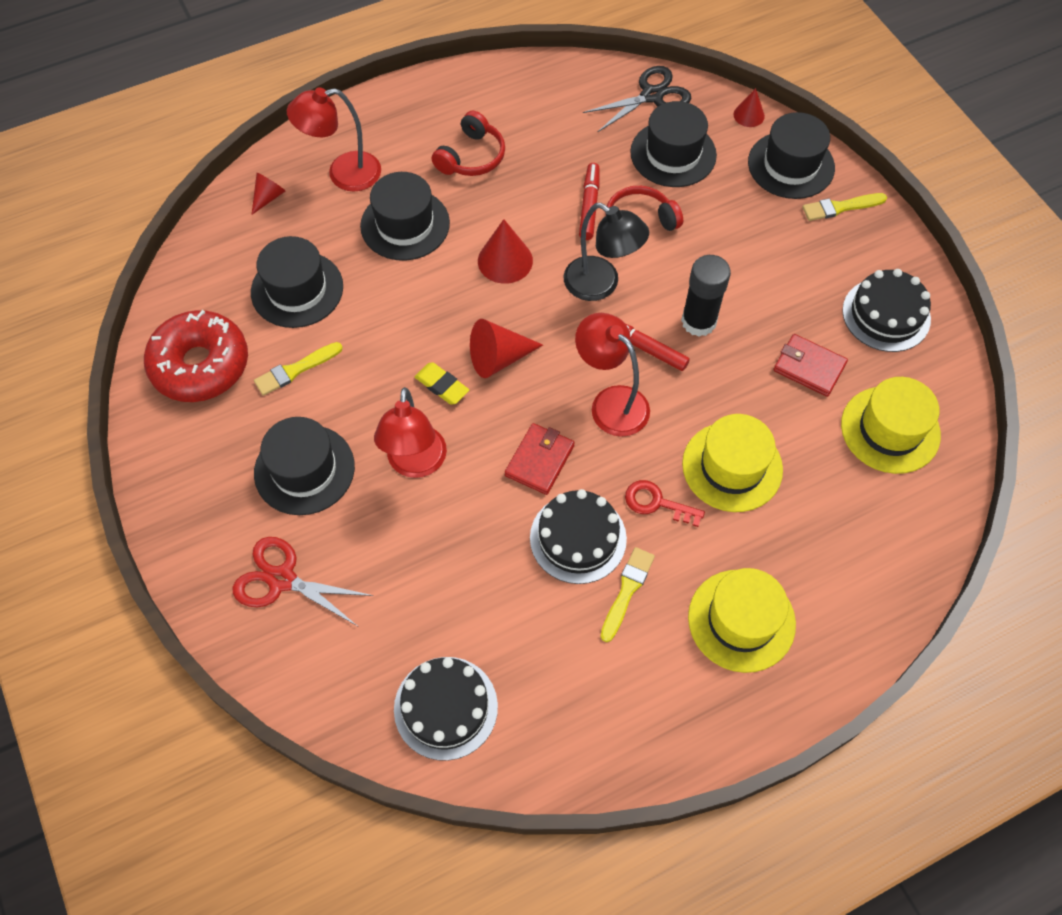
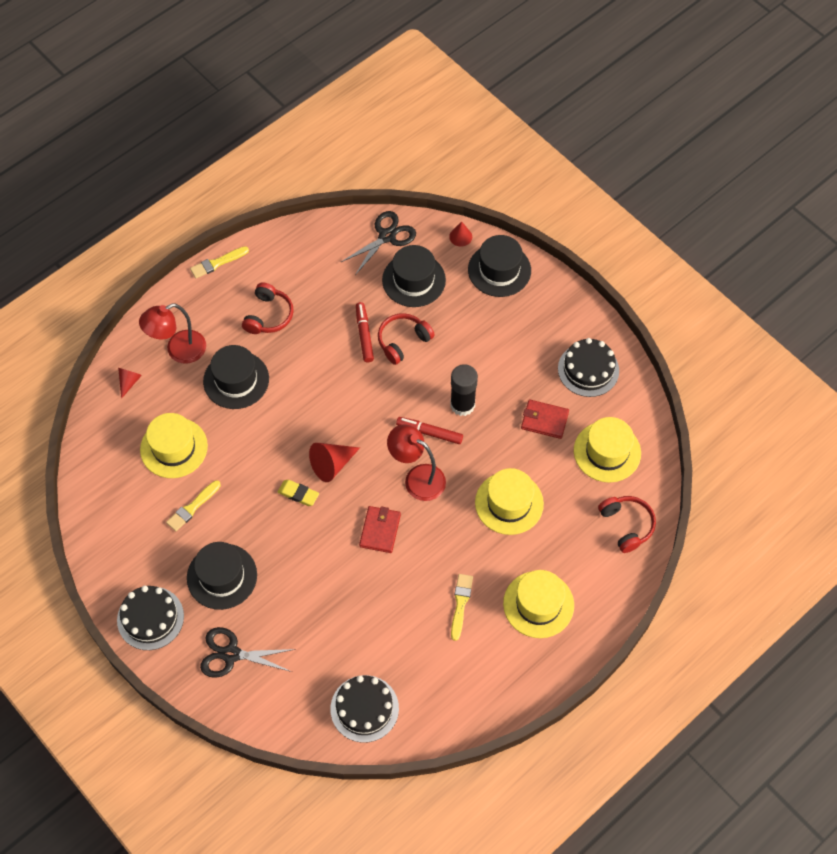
camera: 15 degrees left, 0 degrees up
red donut [144,310,248,402] -> none
red scissors [233,537,373,626] -> black scissors [200,627,296,678]
black hat [251,236,343,328] -> yellow hat [140,413,208,478]
red lamp [374,387,447,478] -> none
red cone [478,219,533,284] -> none
black cake [530,489,627,584] -> black cake moved to [117,586,184,650]
black lamp [563,203,649,301] -> none
red key [625,480,705,527] -> none
yellow brush [803,193,887,221] -> yellow brush moved to [190,246,249,278]
none -> red headphones [598,496,656,553]

